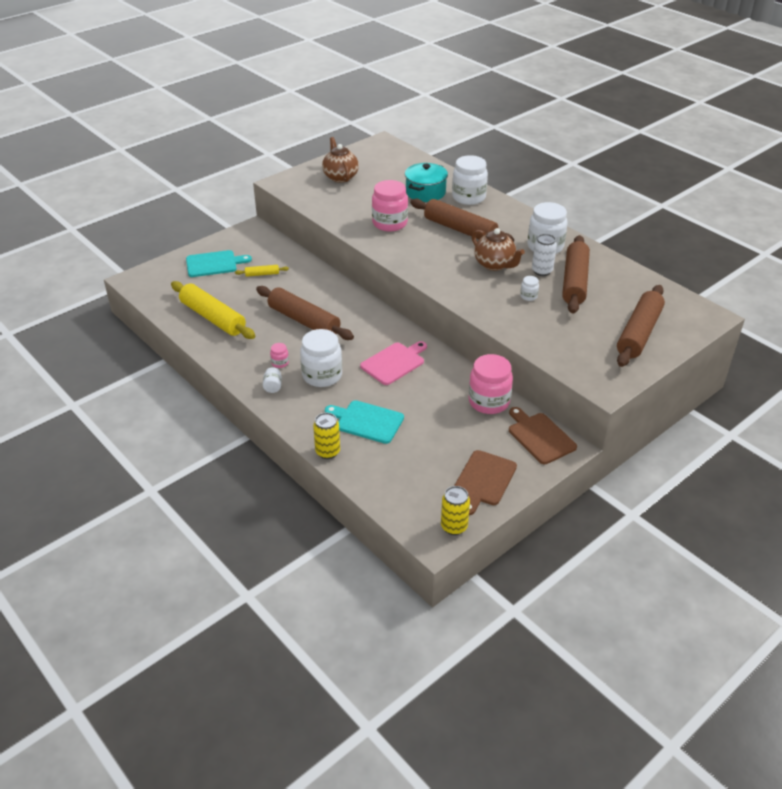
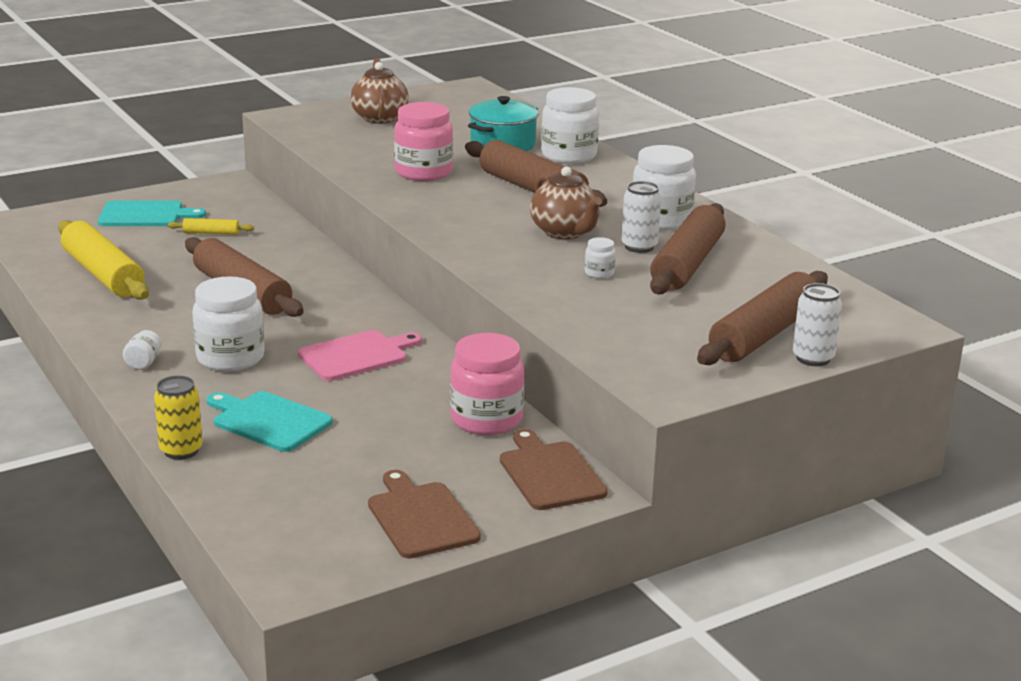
camera: 10 degrees right, 15 degrees down
pink jar [270,343,289,368] -> none
yellow can [441,486,470,535] -> none
brown cutting board [454,450,517,515] -> brown cutting board turned 120 degrees clockwise [368,470,481,559]
none -> white can [793,283,842,366]

